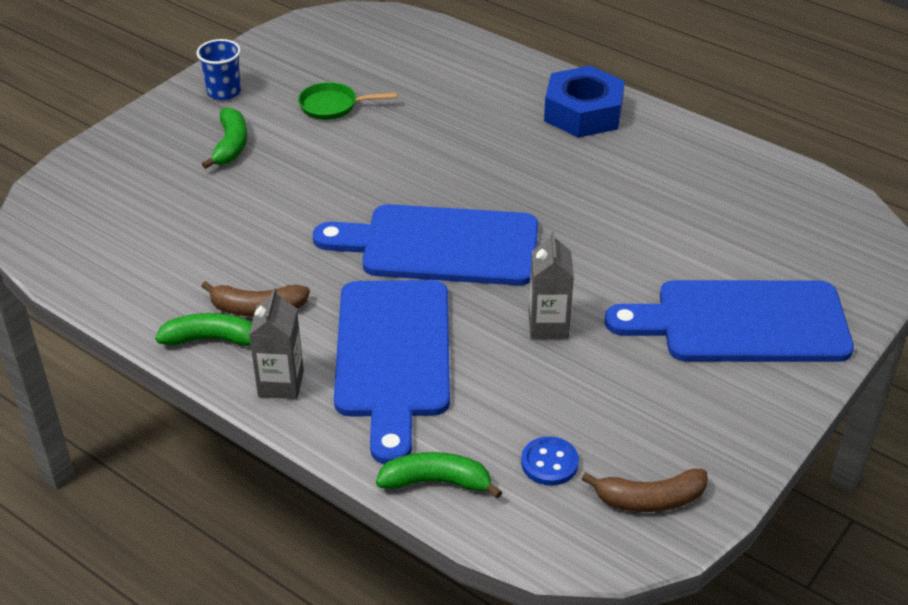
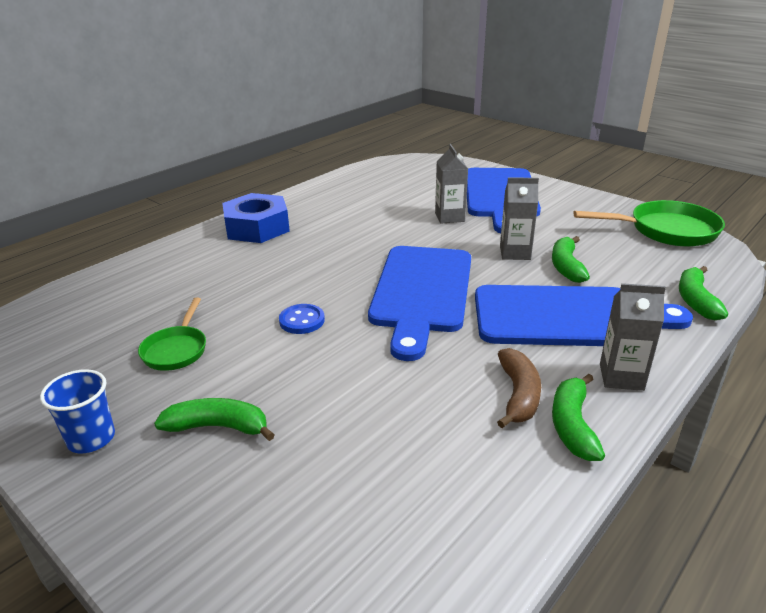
camera: 85 degrees left, 10 degrees down
blue button [521,436,579,486] -> blue button moved to [279,304,325,334]
brown banana [582,468,708,512] -> green pan [574,200,725,247]
none -> grey carton [435,144,468,223]
none -> green banana [552,236,590,283]

